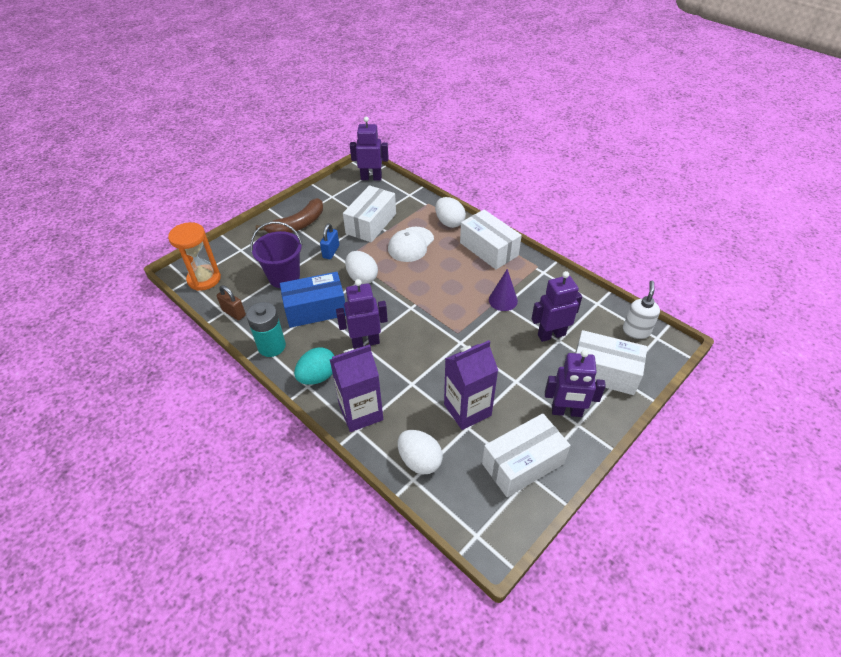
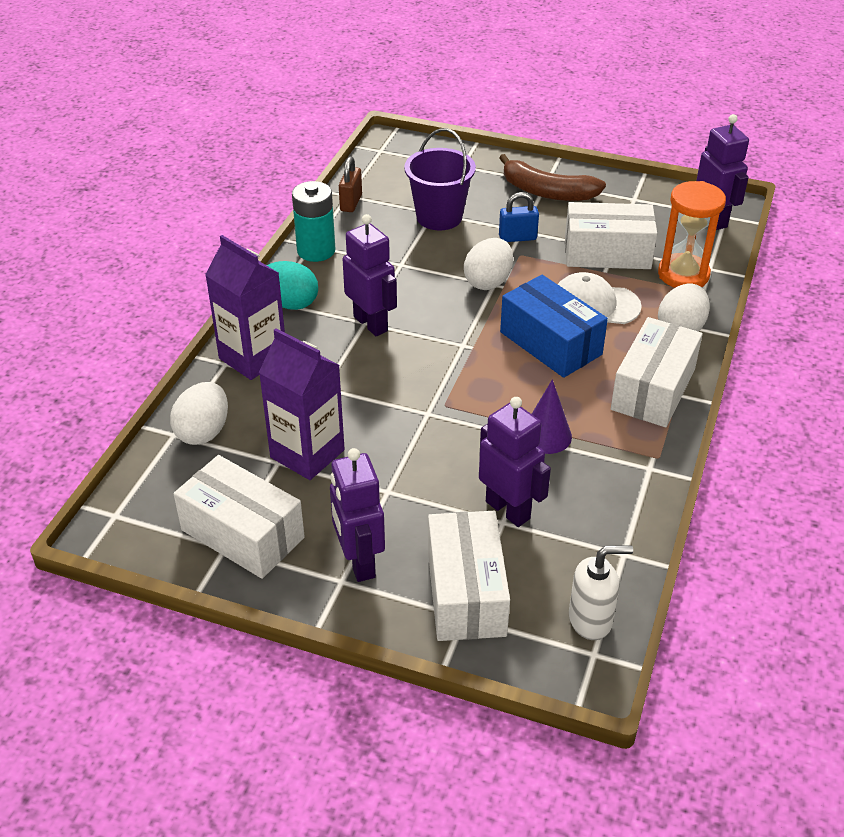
camera: 65 degrees right, 5 degrees down
orange hourglass [168,222,221,291] -> orange hourglass moved to [658,181,726,288]
blue box [280,272,346,328] -> blue box moved to [500,275,608,378]

